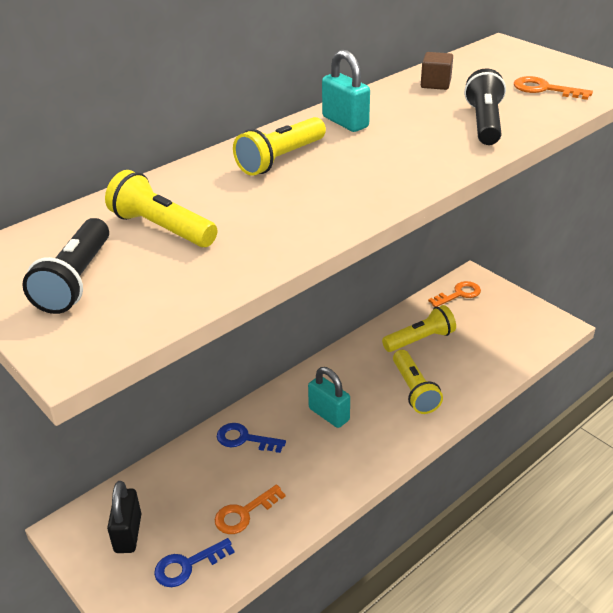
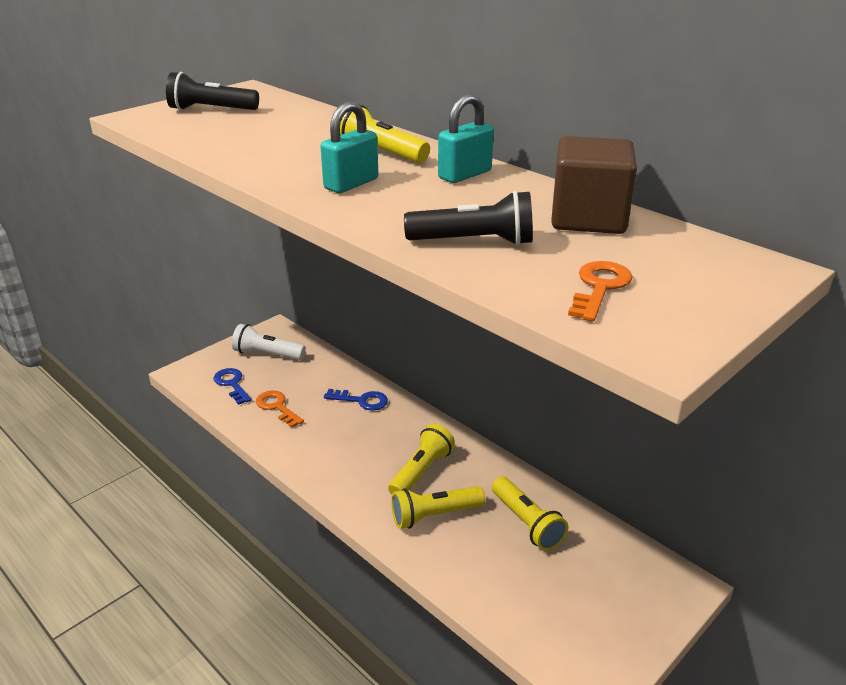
camera: 85 degrees right, 5 degrees down
yellow flashlight [105,170,217,247] -> yellow flashlight moved to [388,424,455,495]
black padlock [107,481,141,553] -> white flashlight [232,324,306,360]
blue key [217,423,286,453] -> blue key turned 90 degrees clockwise [324,389,388,411]
turquoise padlock [308,367,350,428] -> turquoise padlock moved to [320,101,378,193]
brown cube [421,52,453,90] -> brown cube [551,136,637,234], size x1.95
orange key [428,281,481,307] -> none

